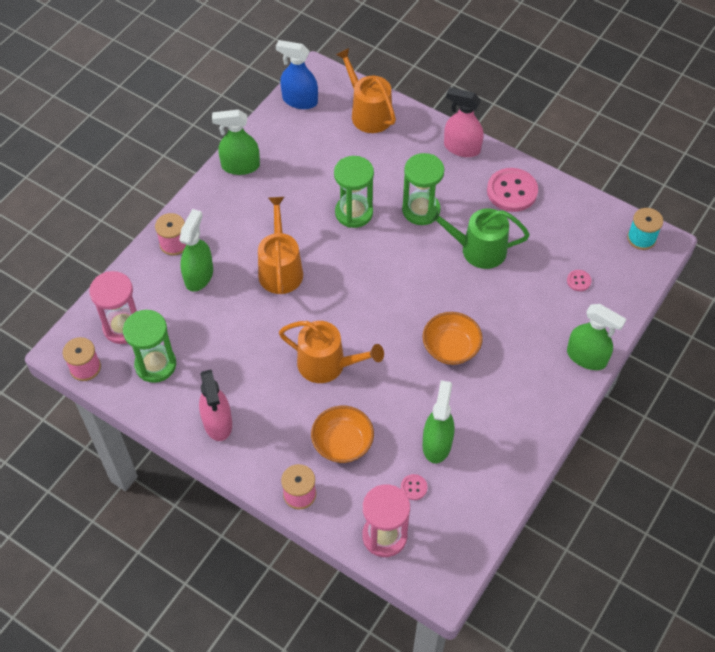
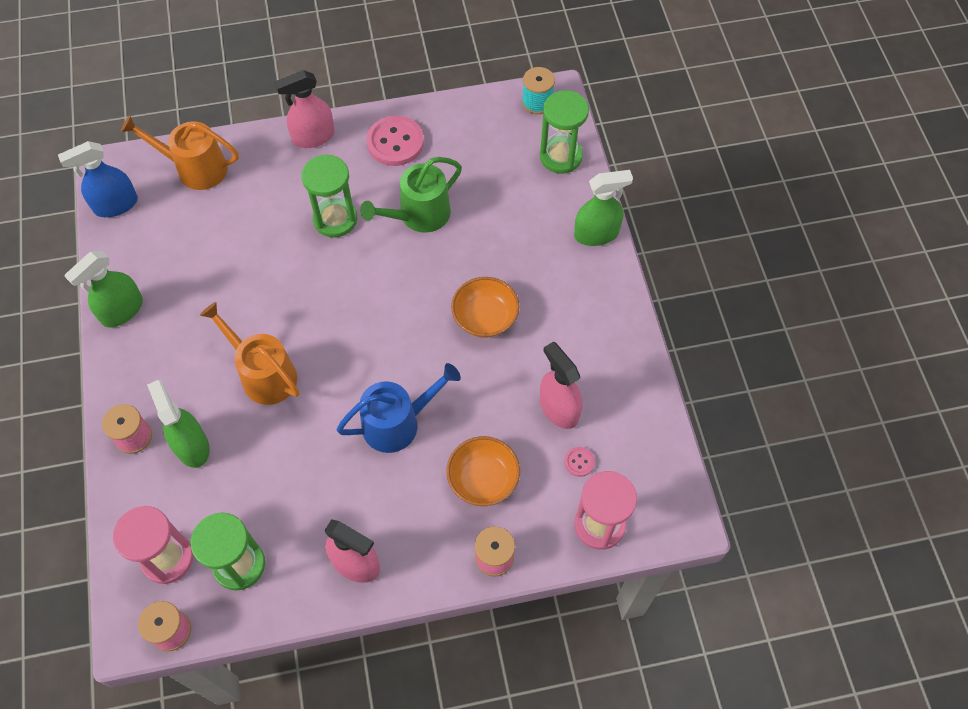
camera: 45 degrees left, 5 degrees up
orange watering can [279,321,384,383] -> blue watering can [336,363,461,453]
green hourglass [334,156,374,228] -> green hourglass moved to [540,90,589,174]
green spray bottle [423,380,454,463] -> pink spray bottle [540,342,583,429]
pink button [567,270,591,291] -> none

